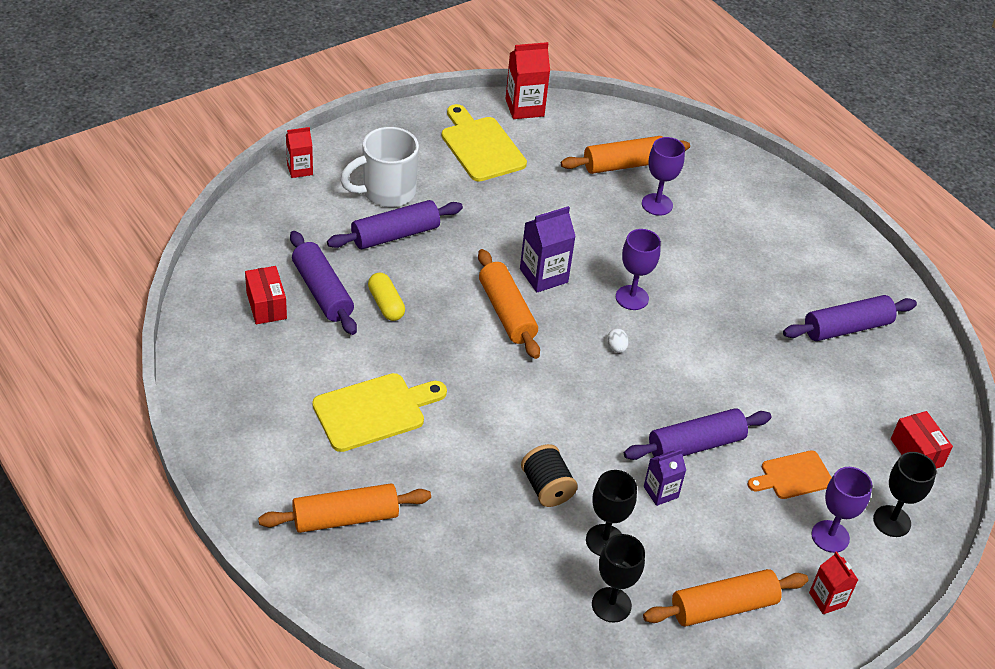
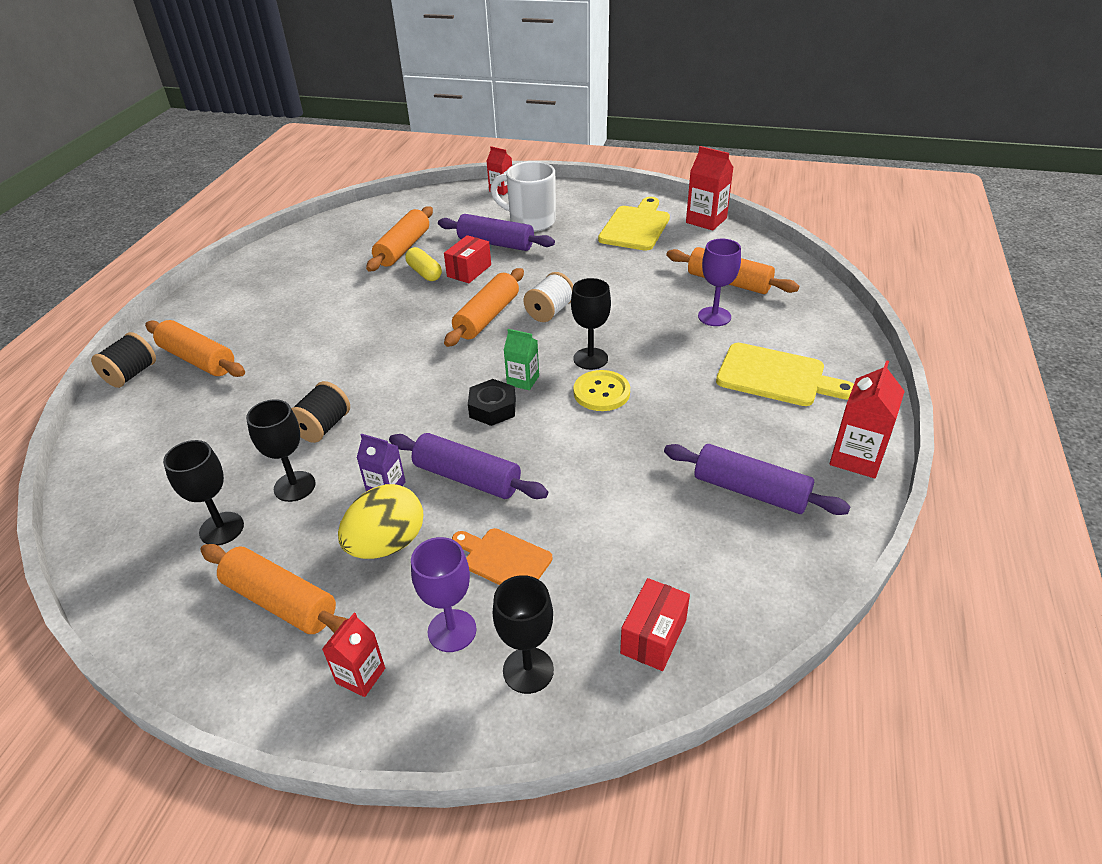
camera: 55 degrees right, 5 degrees down
red box [245,266,287,324] -> red box moved to [444,235,491,283]
purple rolling pin [290,231,357,335] -> orange rolling pin [366,206,433,271]
yellow cutting board [312,373,447,452] -> yellow cutting board moved to [716,343,854,406]
yellow capsule [368,273,405,321] -> yellow capsule turned 60 degrees counterclockwise [405,247,442,281]
purple carton [520,206,576,292] -> white spool [523,272,573,322]
white egg [607,329,629,353] -> green carton [504,329,539,390]
purple goblet [616,229,661,310] -> black goblet [571,278,611,370]
none -> black spool [91,332,156,388]
none -> yellow egg [338,484,423,559]
none -> black nut [468,379,516,426]
none -> yellow button [573,370,630,411]
none -> red carton [830,360,905,478]

